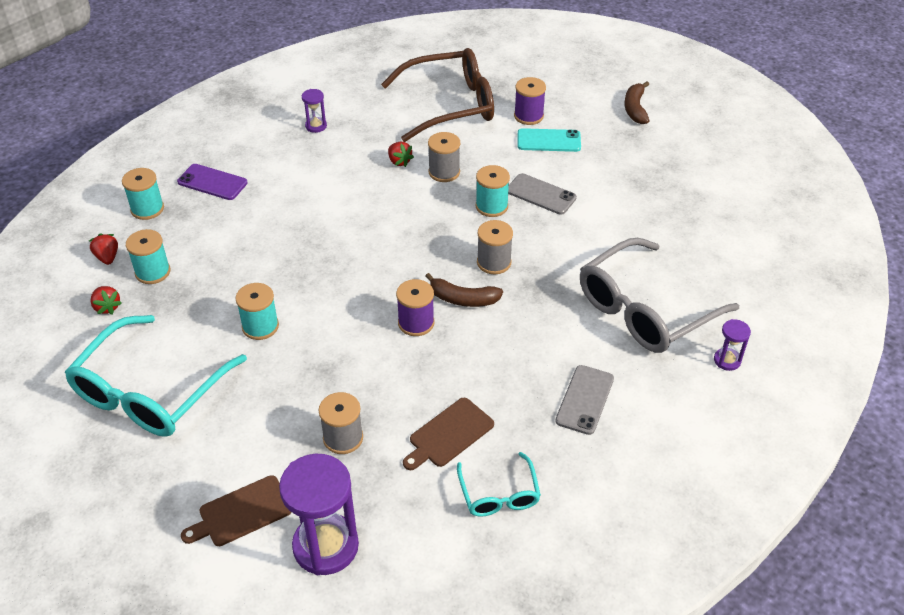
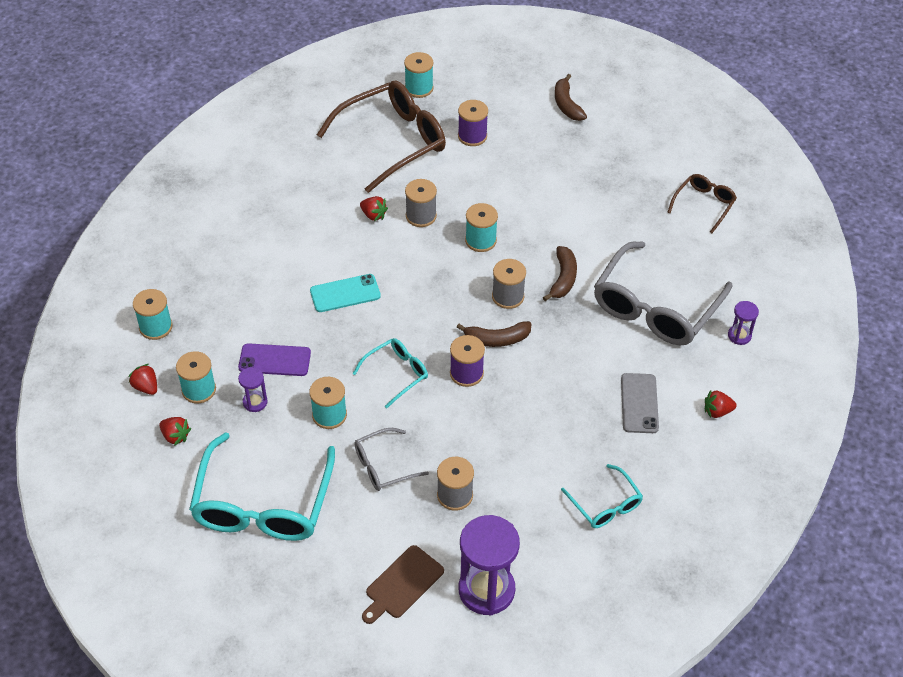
camera: 20 degrees left, 5 degrees up
purple phone [177,164,248,200] -> purple phone moved to [238,343,311,376]
purple hourglass [302,89,327,133] -> purple hourglass moved to [238,367,267,412]
brown cutting board [403,398,494,470] -> none
grey phone [508,173,577,215] -> none
turquoise phone [518,128,581,152] -> turquoise phone moved to [310,274,381,312]
none -> turquoise glasses [353,338,428,408]
none -> grey glasses [354,428,429,491]
none -> turquoise spool [404,52,434,98]
none -> brown banana [543,246,577,301]
none -> brown glasses [667,174,737,233]
none -> red strawberry [705,390,737,418]

